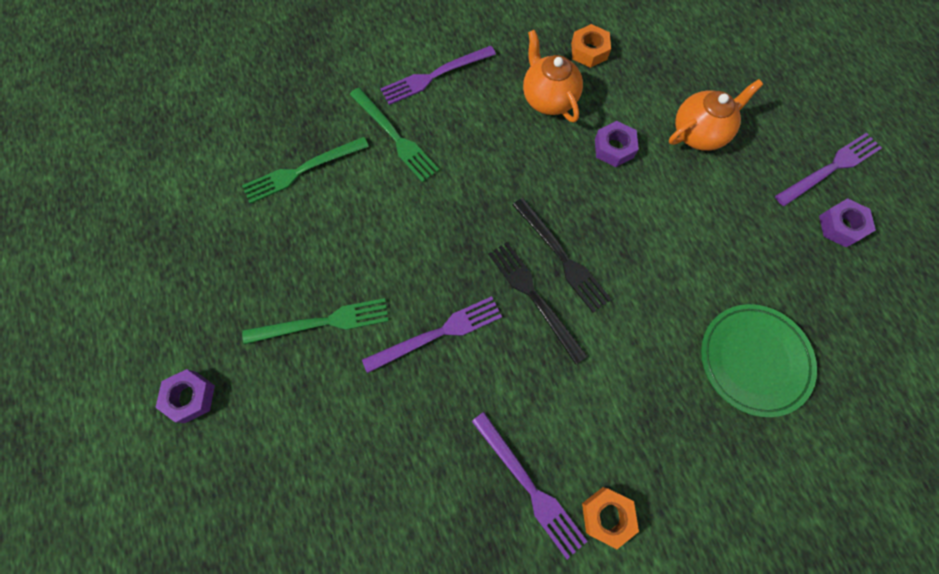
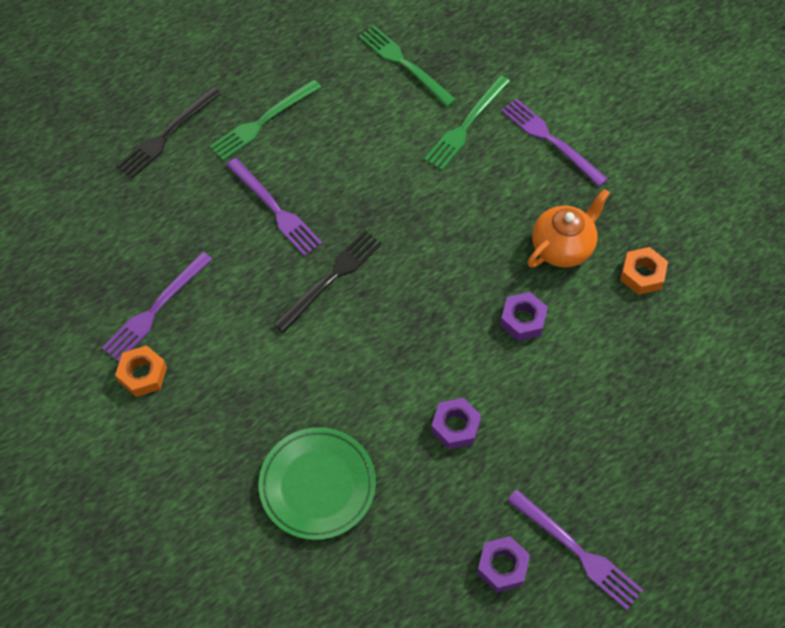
camera: 75 degrees right, 10 degrees down
purple nut [155,369,215,423] -> purple nut moved to [431,398,481,450]
green fork [242,298,389,344] -> green fork turned 75 degrees clockwise [210,80,321,161]
black fork [513,198,612,313] -> black fork moved to [117,87,221,179]
orange teapot [669,79,763,151] -> none

